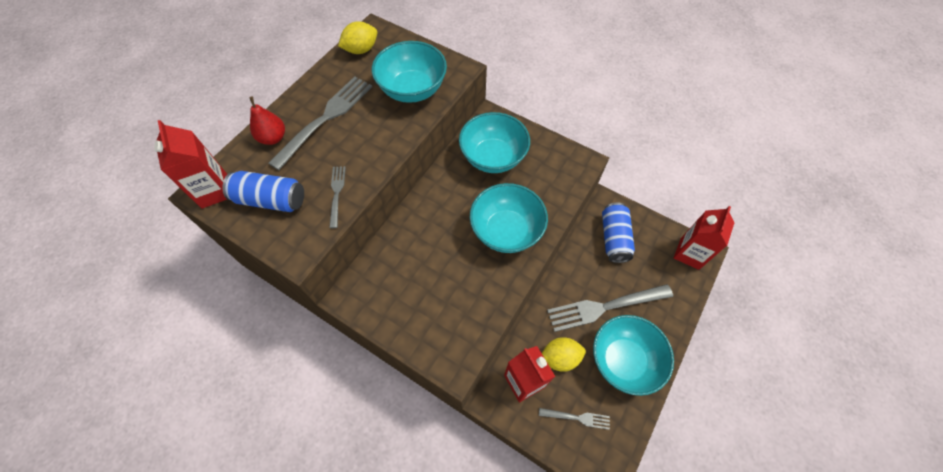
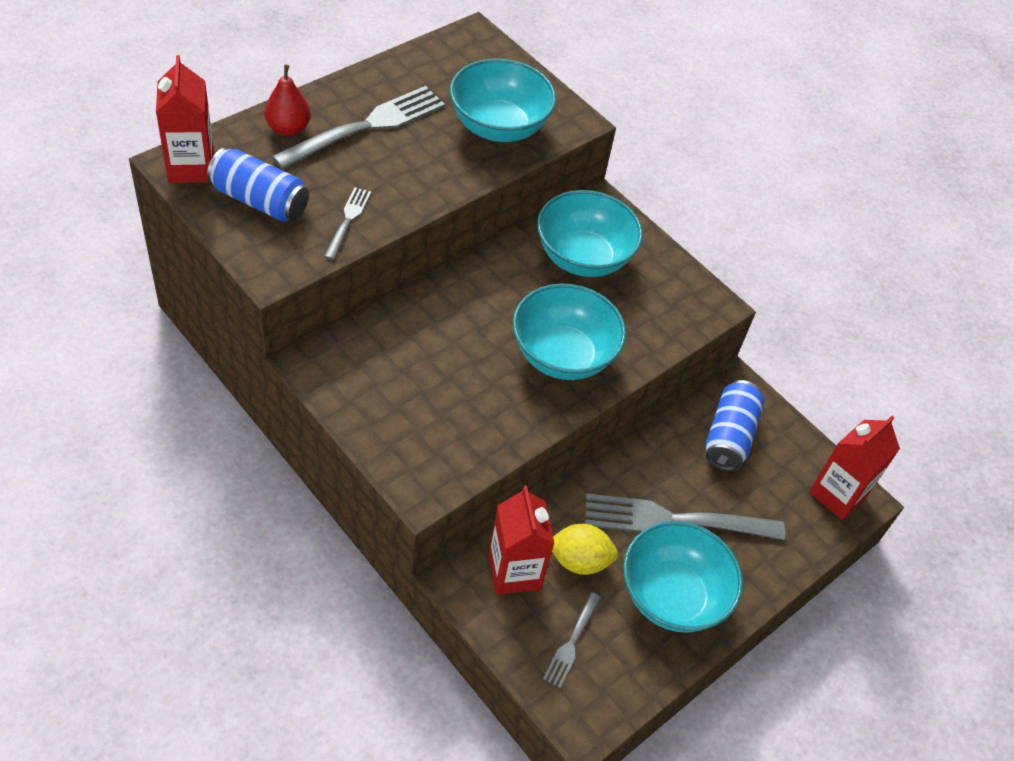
camera: 10 degrees right, 10 degrees down
yellow lemon [338,21,377,54] -> none
grey fork [539,408,610,430] -> grey fork turned 90 degrees clockwise [543,592,601,688]

